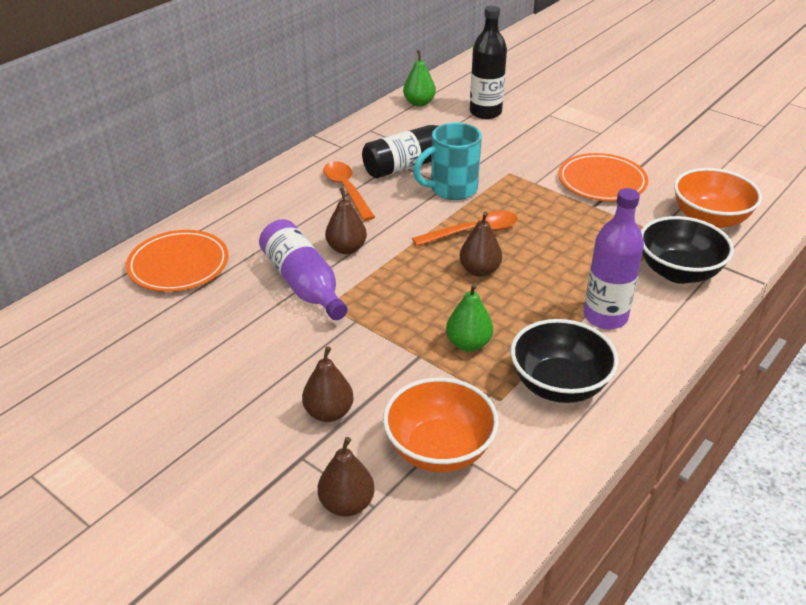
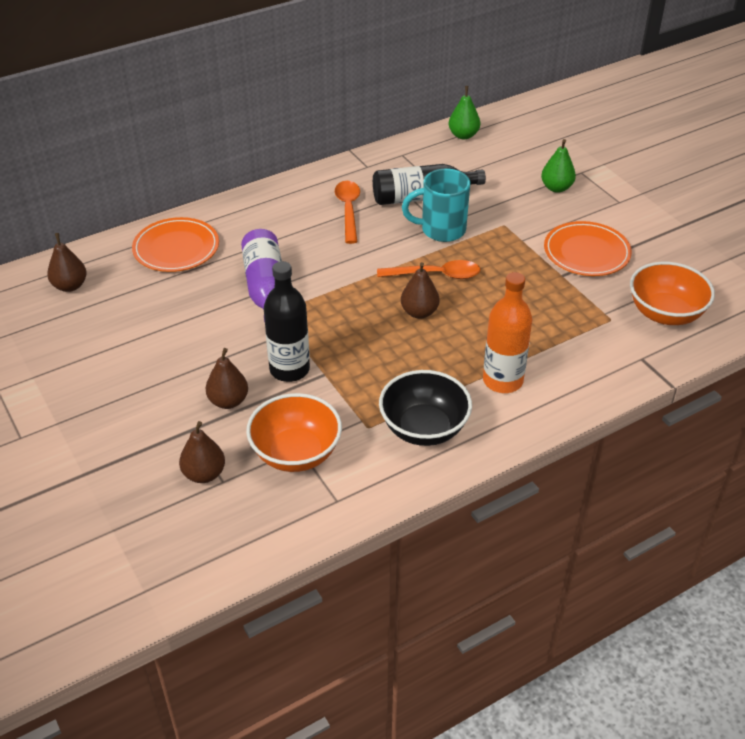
camera: 20 degrees right, 5 degrees up
brown pear [325,188,367,254] -> brown pear moved to [47,233,87,292]
green pear [446,283,493,352] -> green pear moved to [541,139,576,193]
black bottle [470,6,507,119] -> black bottle moved to [264,261,310,382]
purple bottle [583,188,644,329] -> orange bottle [483,272,532,393]
black bowl [641,216,734,284] -> none

